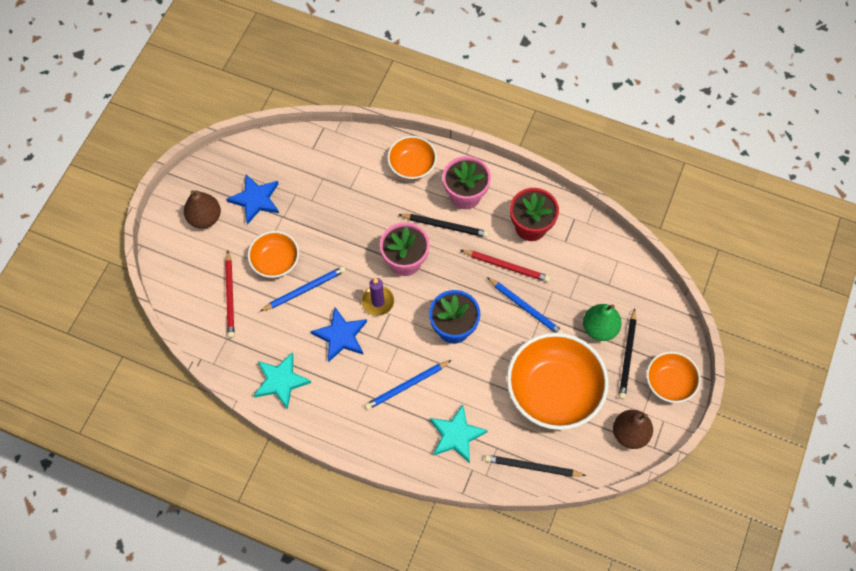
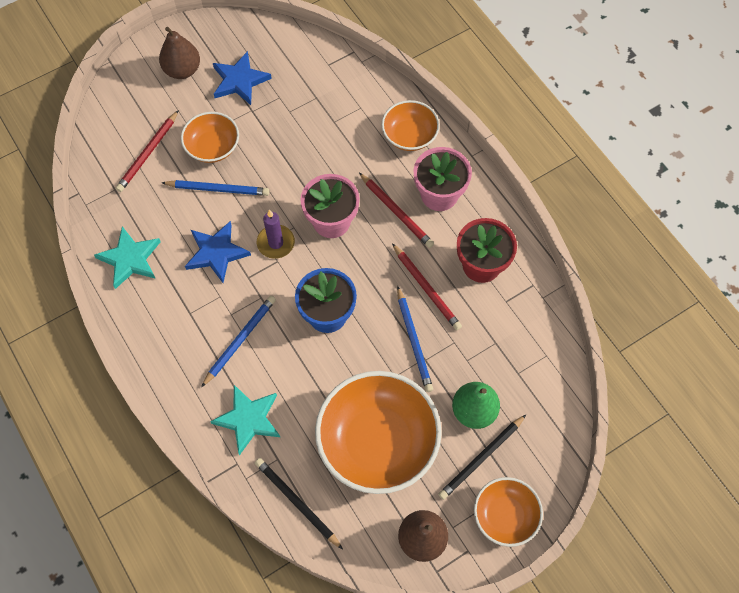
camera: 35 degrees right, 0 degrees up
blue pencil [365,360,452,410] -> blue pencil turned 120 degrees clockwise [201,296,276,387]
black pencil [398,214,489,237] -> red pencil [359,173,434,248]

